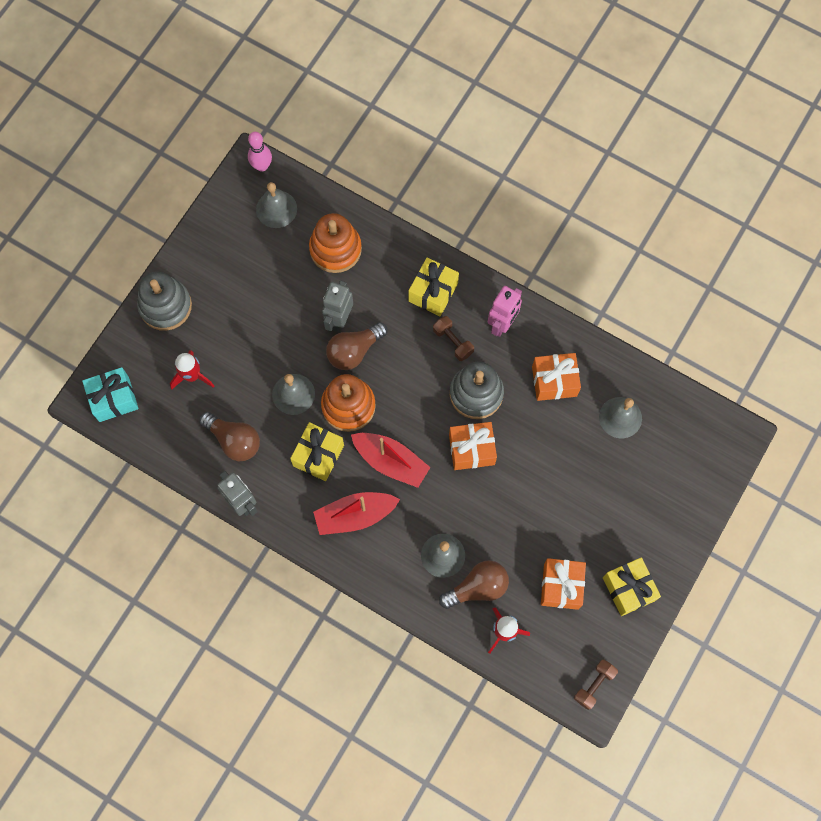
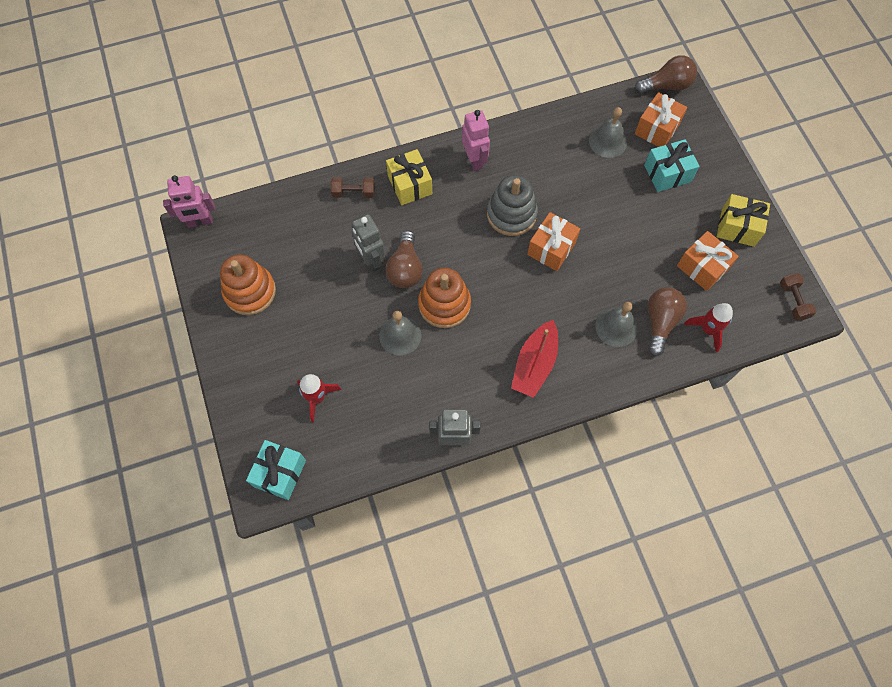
camera: 50 degrees left, 5 degrees down
grey stacking toy [137,272,192,331] -> none
brown light bulb [200,412,260,461] -> brown light bulb moved to [635,55,697,94]
pink bowling pin [248,132,272,172] -> pink robot [163,175,215,228]
grey bell [256,182,297,228] -> none
yellow gift [290,422,344,481] -> none
orange stacking toy [309,213,362,273] -> orange stacking toy moved to [220,254,276,315]
red boat [351,433,431,488] -> none
brown dumbbell [433,316,474,361] -> brown dumbbell moved to [331,177,375,198]
orange gift [532,353,581,401] -> orange gift moved to [635,92,687,147]
none -> turquoise gift [644,139,700,192]

